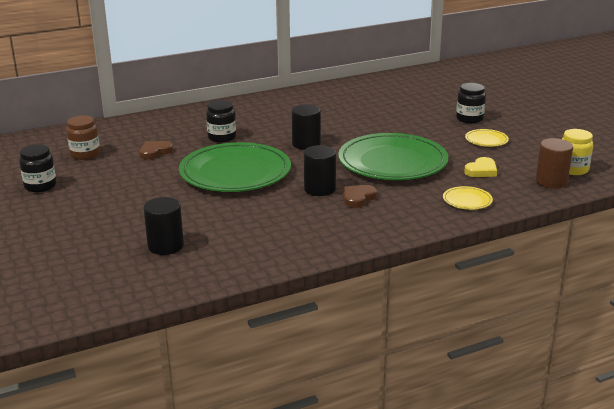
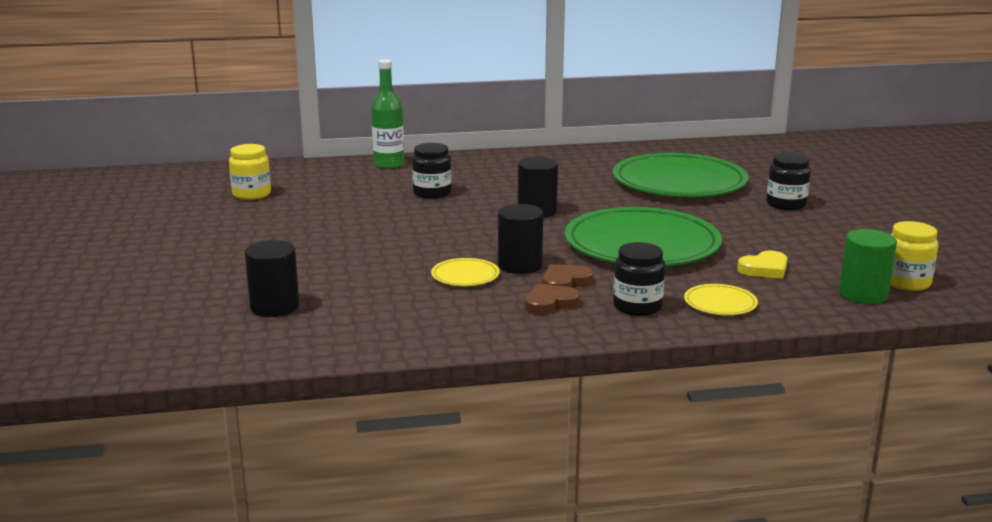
camera: 15 degrees right, 5 degrees down
black jar [19,144,57,192] -> black jar moved to [613,242,665,316]
brown jar [66,116,100,160] -> yellow jar [229,144,271,200]
brown heart [139,141,173,160] -> brown heart moved to [525,283,580,315]
green plate [179,142,291,192] -> green plate moved to [613,153,748,197]
yellow plate [465,129,509,147] -> yellow plate moved to [431,258,500,286]
brown cylinder [536,138,573,188] -> green cylinder [839,229,897,304]
none -> green bottle [371,59,404,169]

